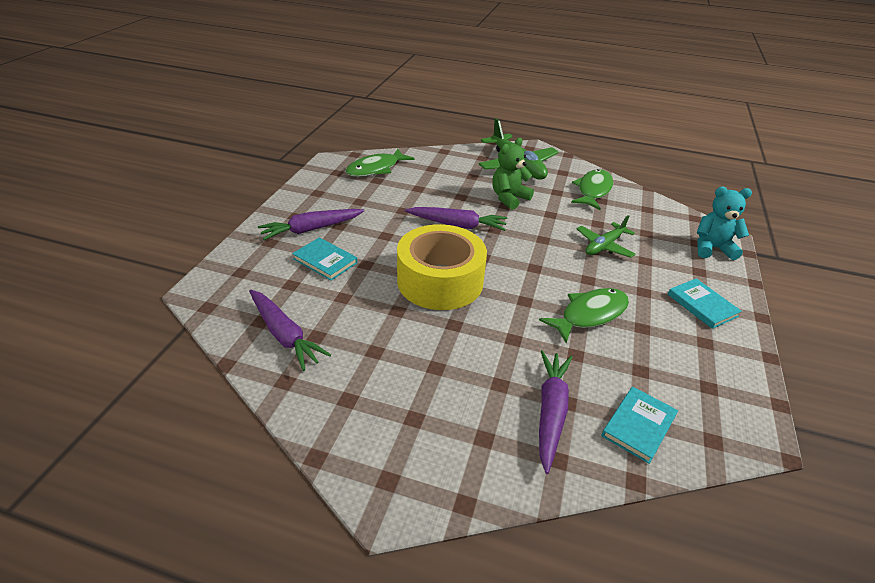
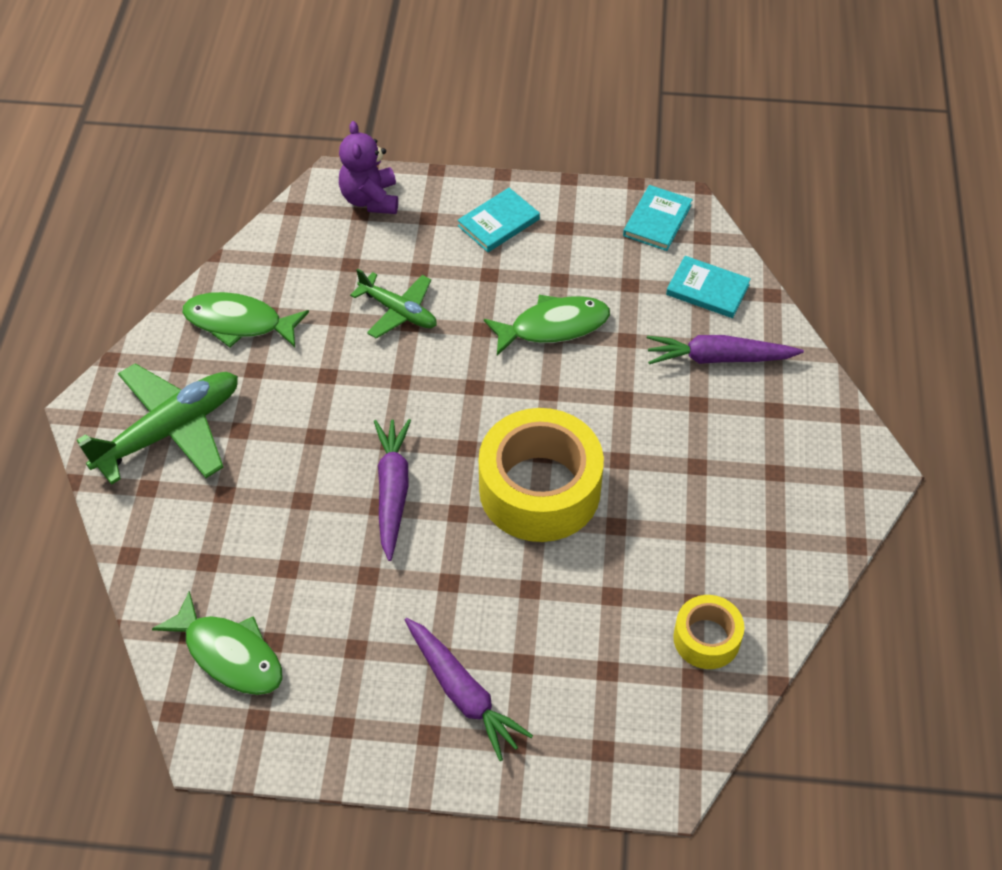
camera: 100 degrees left, 15 degrees up
purple carrot [249,290,331,371] -> yellow tape [673,595,744,669]
turquoise book [292,237,357,281] -> turquoise book moved to [623,185,693,251]
green teddy bear [492,138,534,210] -> none
green fish [539,288,629,344] -> green fish turned 120 degrees clockwise [484,295,610,356]
turquoise teddy bear [697,187,752,260] -> purple teddy bear [339,121,398,214]

